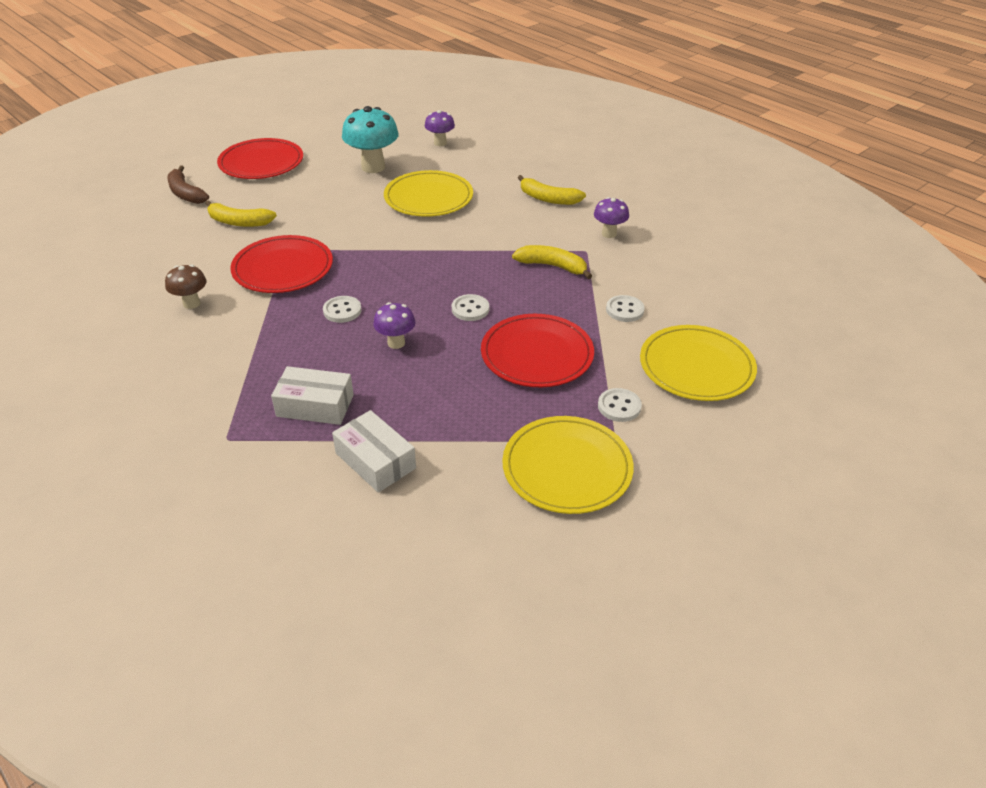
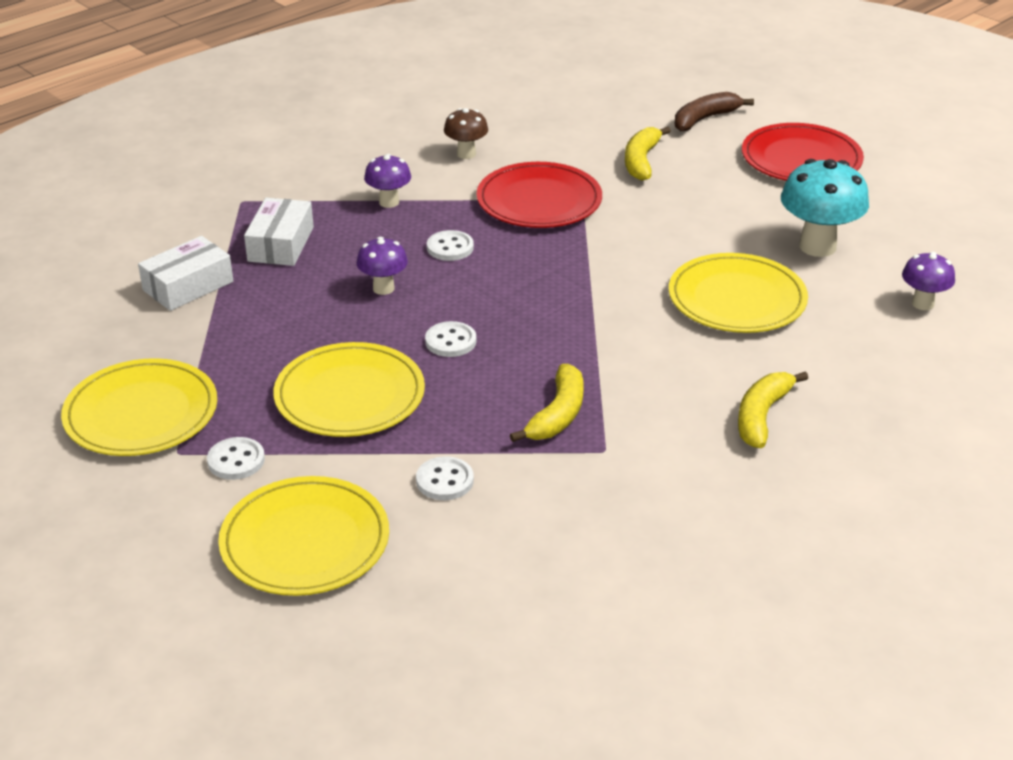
camera: 90 degrees right, 5 degrees down
red plate [481,314,594,387] -> yellow plate [273,342,425,437]
purple mushroom [594,197,629,238] -> purple mushroom moved to [364,154,411,208]

